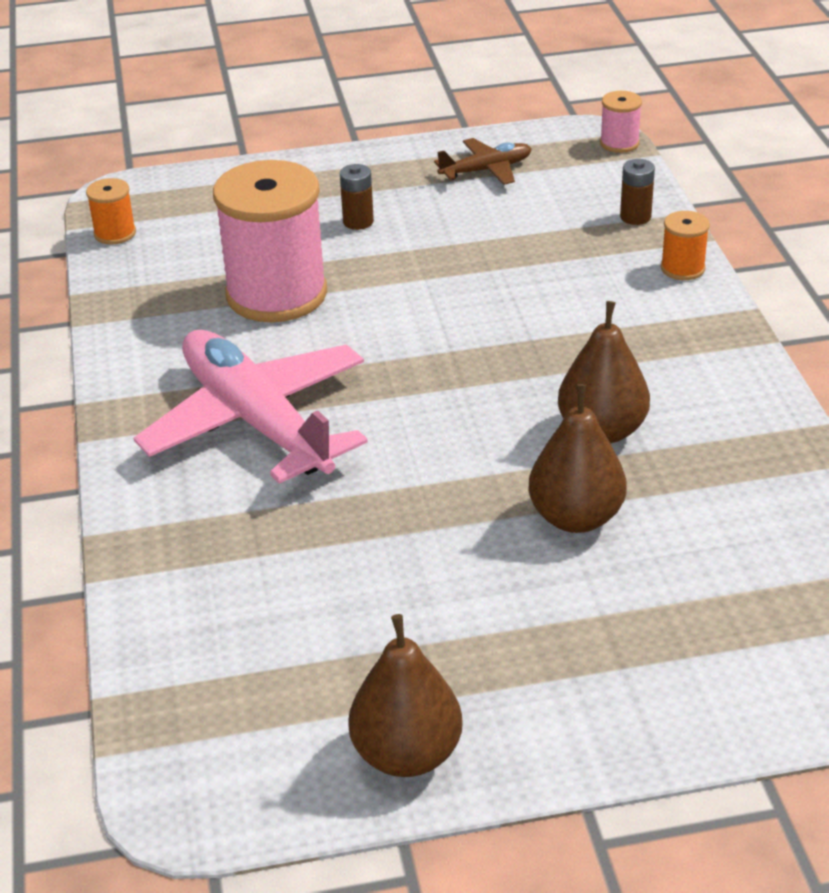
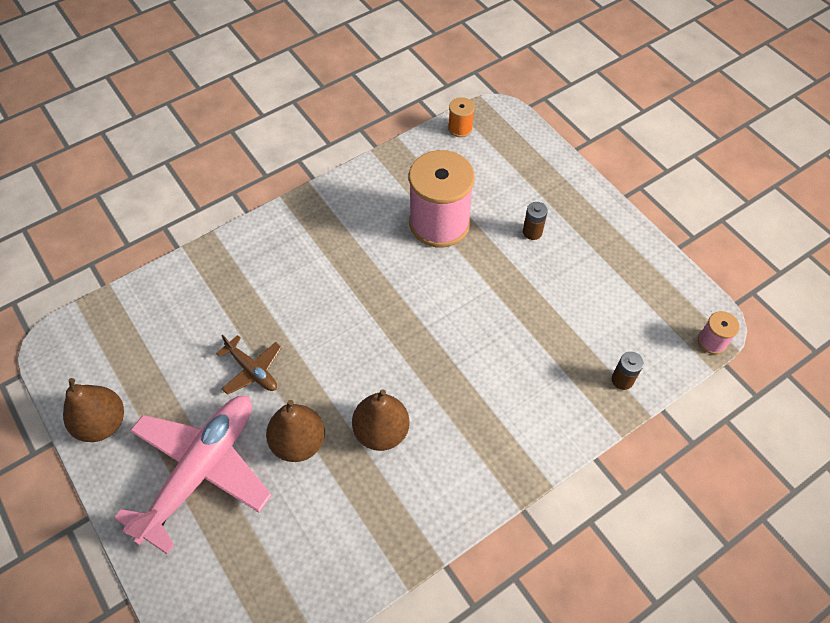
camera: 65 degrees right, 20 degrees up
pink plane [134,330,368,484] -> pink plane moved to [114,396,272,554]
brown plane [434,138,532,185] -> brown plane moved to [216,335,282,395]
orange spool [661,211,710,280] -> none

